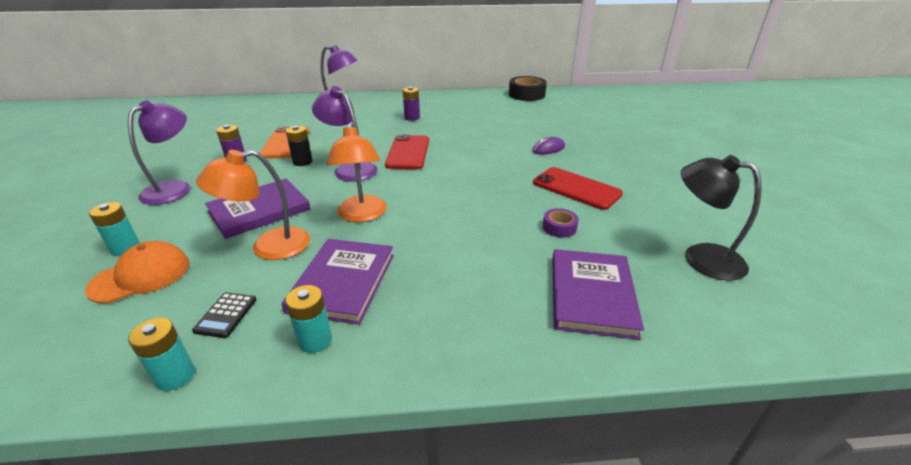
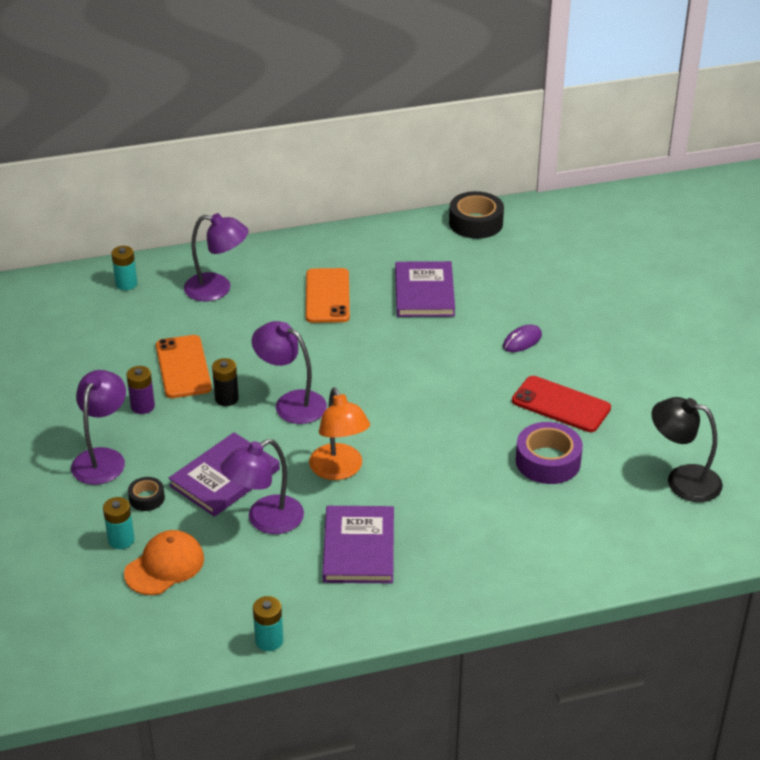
camera: 10 degrees left, 5 degrees up
black calculator [192,292,257,338] -> none
orange lamp [196,150,310,260] -> purple lamp [221,439,304,534]
turquoise battery [285,285,332,353] -> turquoise battery moved to [111,246,137,290]
red phone [385,135,429,169] -> none
purple battery [403,87,420,121] -> orange phone [306,268,350,323]
purple tape [543,208,579,238] -> purple tape [515,422,583,484], size x1.88
purple book [553,249,644,340] -> purple book moved to [395,261,455,317]
none -> black tape [128,477,165,511]

